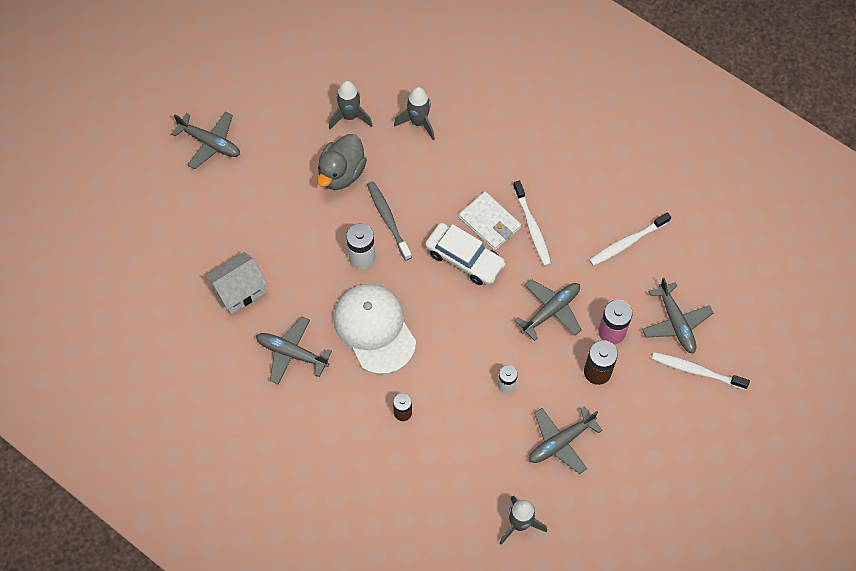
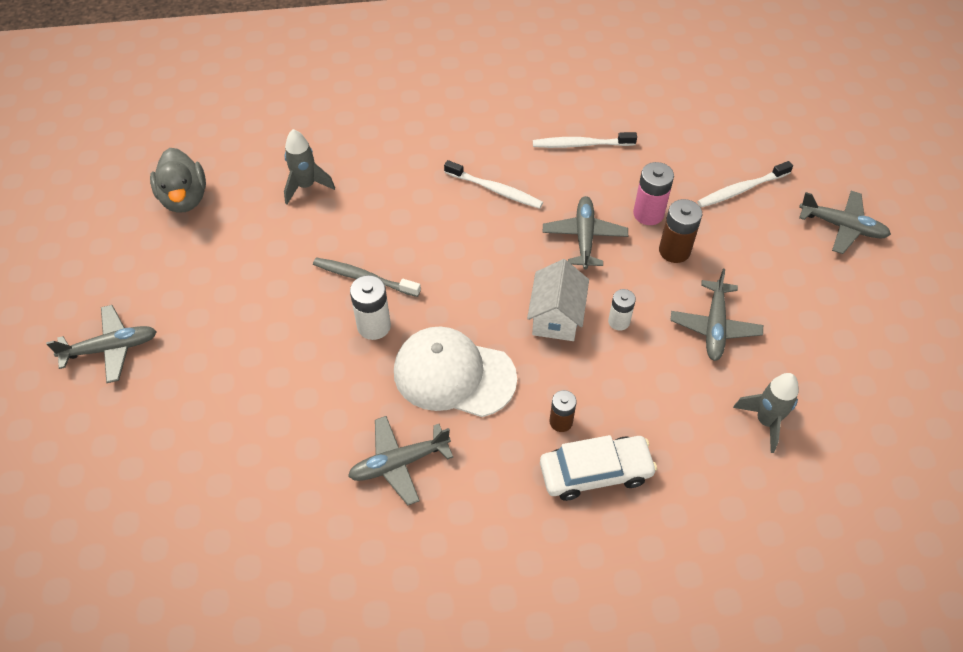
camera: 45 degrees left, 10 degrees down
white house [205,252,268,314] -> white house moved to [527,259,589,341]
grey duck [317,134,367,190] -> grey duck moved to [150,148,206,213]
grey rocket [329,81,373,129] -> none
white car [425,223,506,285] -> white car moved to [540,435,657,501]
white wallet [459,192,521,251] -> none
white toothbrush [589,212,671,266] -> white toothbrush turned 75 degrees clockwise [533,132,637,148]
grey plane [642,278,713,354] -> grey plane moved to [799,191,891,254]

